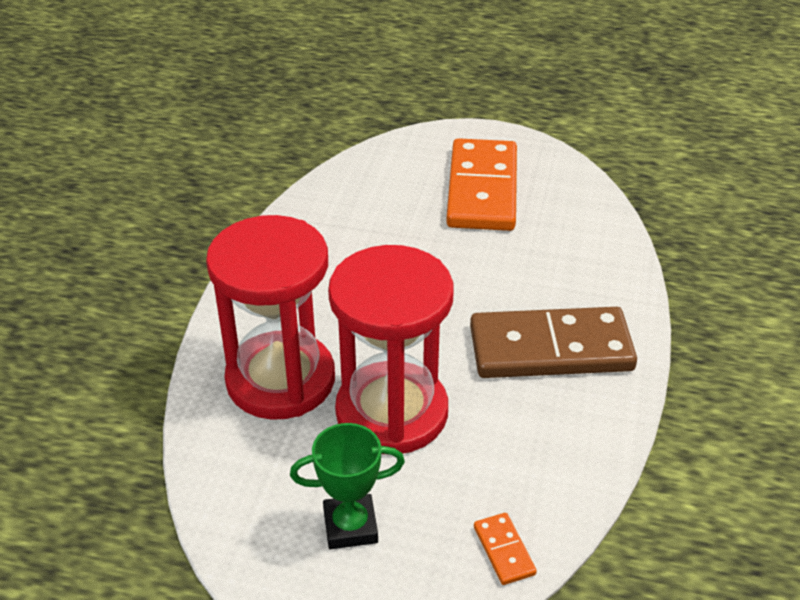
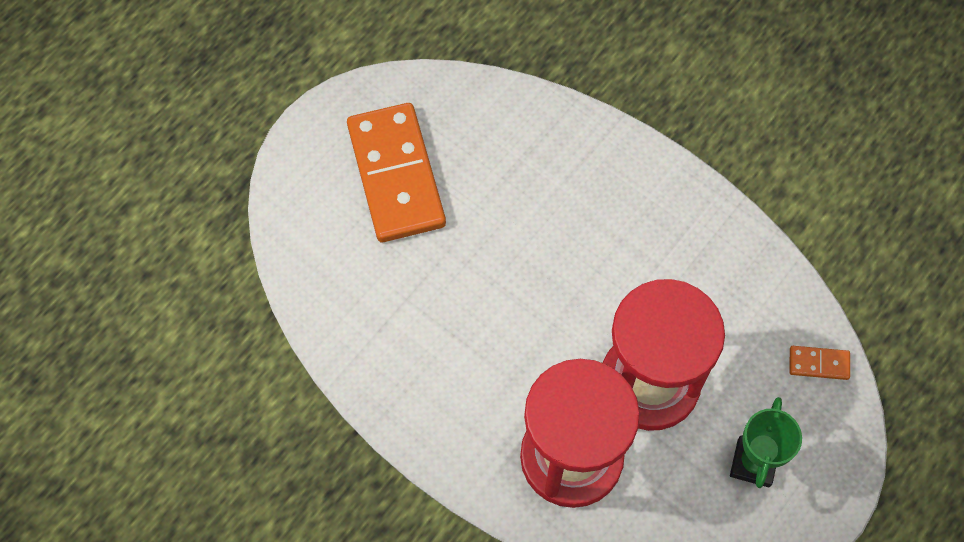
camera: 65 degrees left, 25 degrees up
orange domino [446,138,517,231] -> orange domino turned 45 degrees clockwise [347,103,446,242]
brown domino [470,307,637,378] -> none

